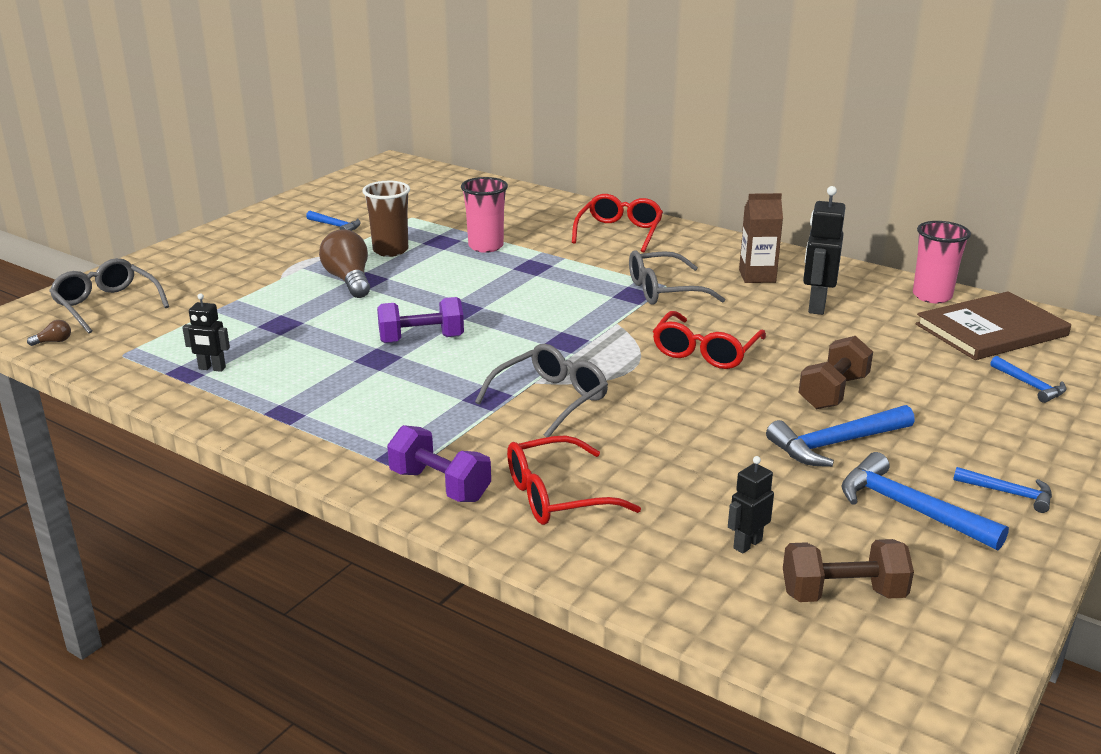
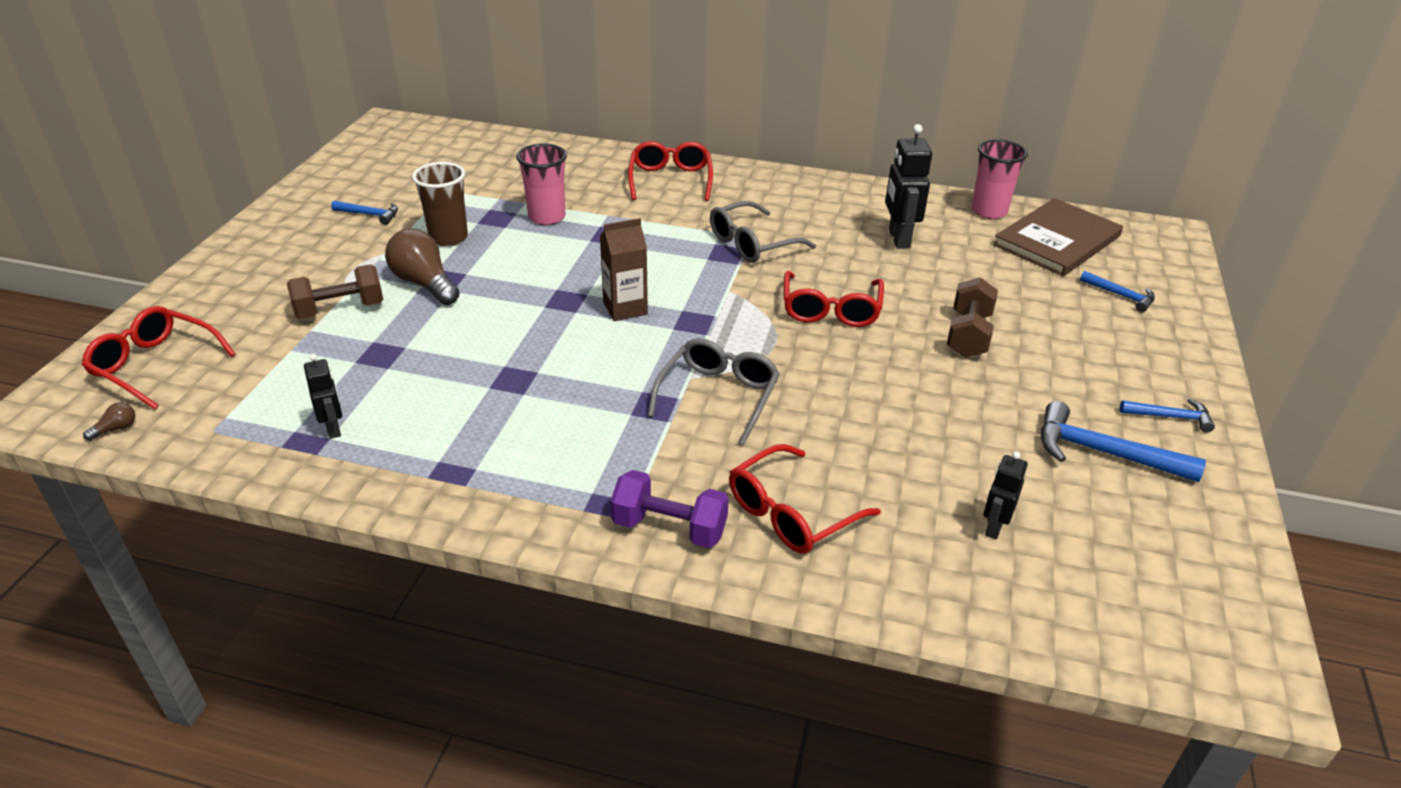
camera: 20 degrees left, 10 degrees up
grey glasses [49,258,169,334] -> red glasses [82,306,236,409]
black robot [182,293,230,372] -> black robot turned 105 degrees counterclockwise [304,354,342,439]
purple dumbbell [377,297,464,343] -> none
brown carton [739,193,783,283] -> brown carton moved to [600,218,648,321]
blue hammer [766,405,915,467] -> none
brown dumbbell [783,539,914,602] -> brown dumbbell moved to [287,264,383,319]

